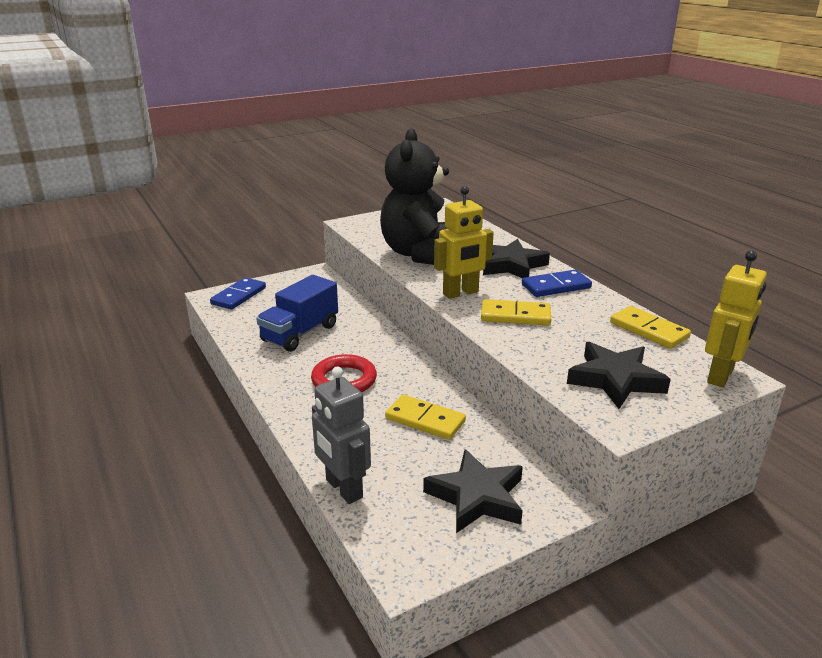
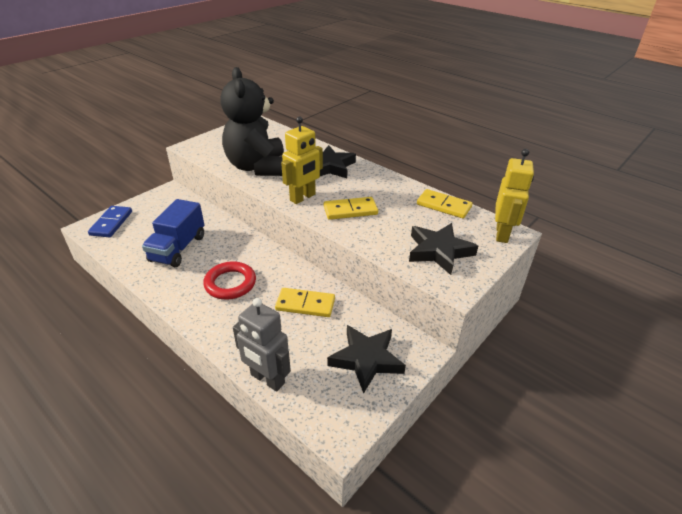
camera: 20 degrees left, 10 degrees up
blue domino [522,270,592,297] -> none

